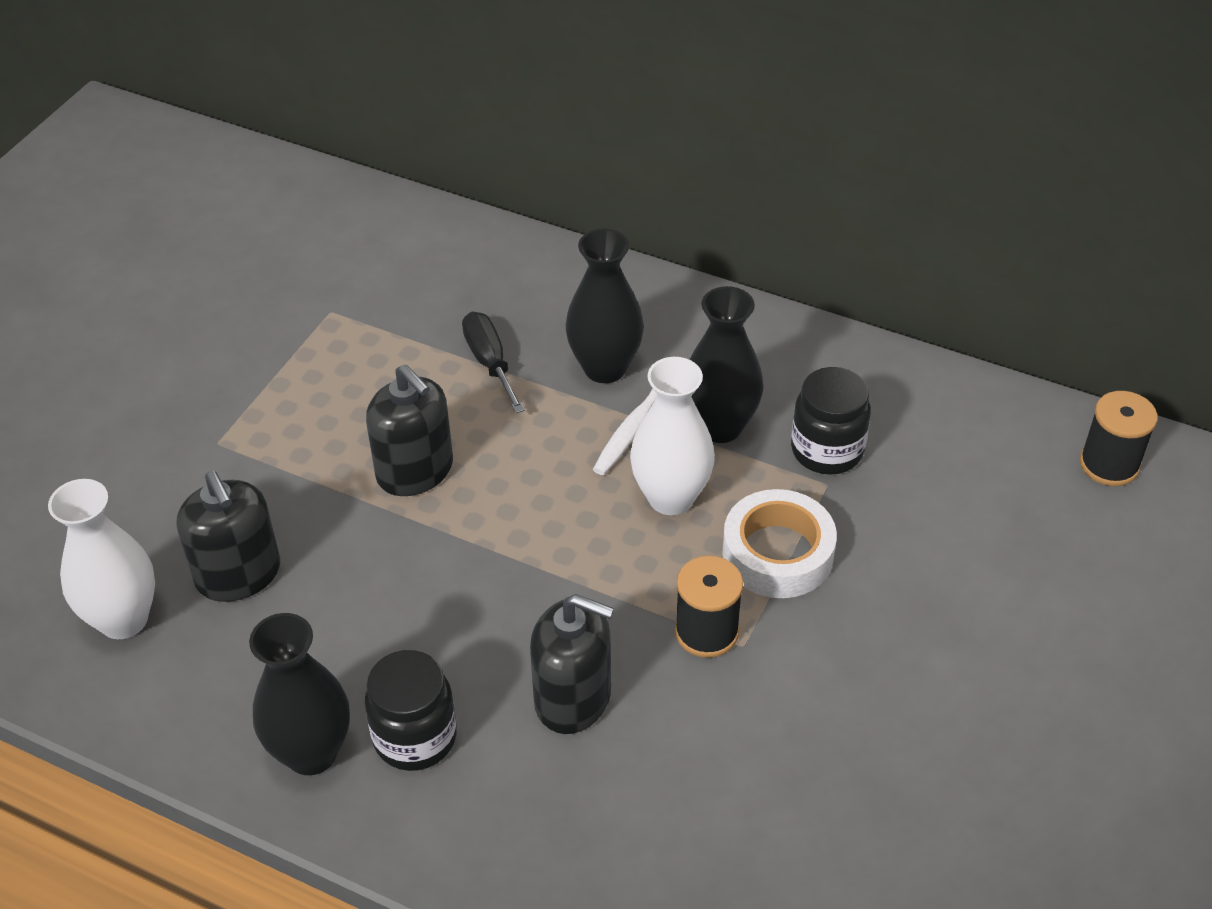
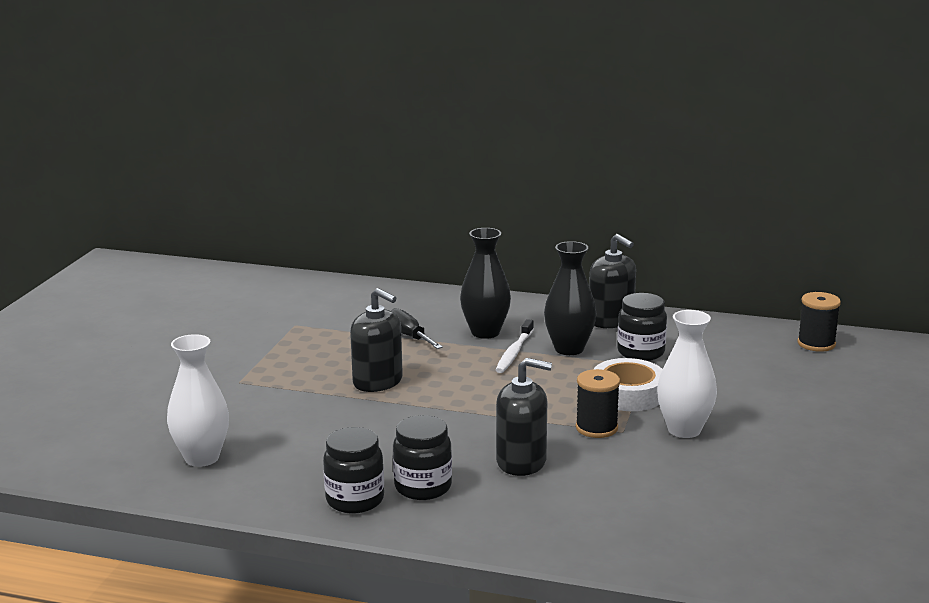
camera: 10 degrees left, 25 degrees down
black soap dispenser [176,471,280,602] -> black soap dispenser moved to [589,234,636,328]
black vase [249,613,350,775] -> black jar [323,427,384,513]
white vase [630,357,715,515] -> white vase moved to [657,310,717,438]

